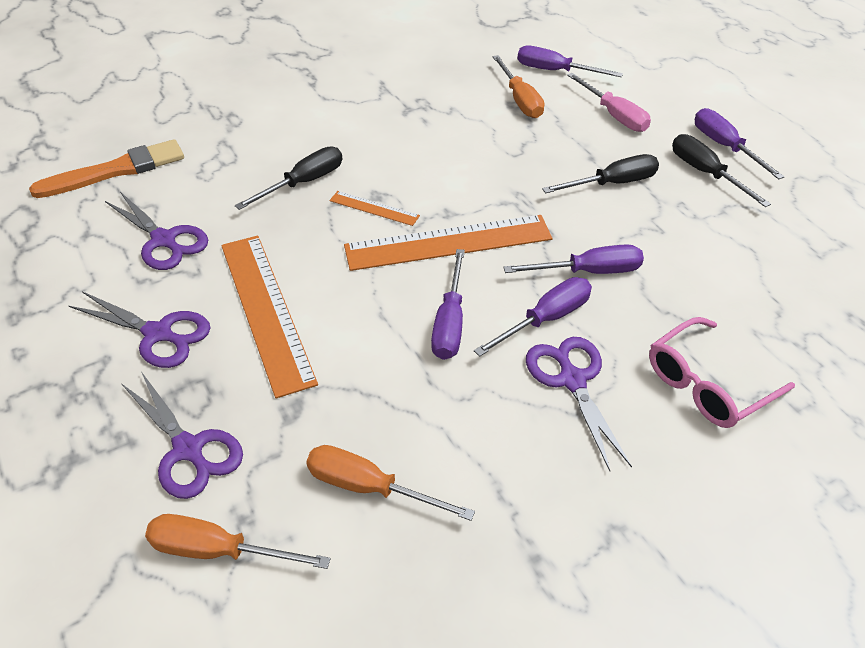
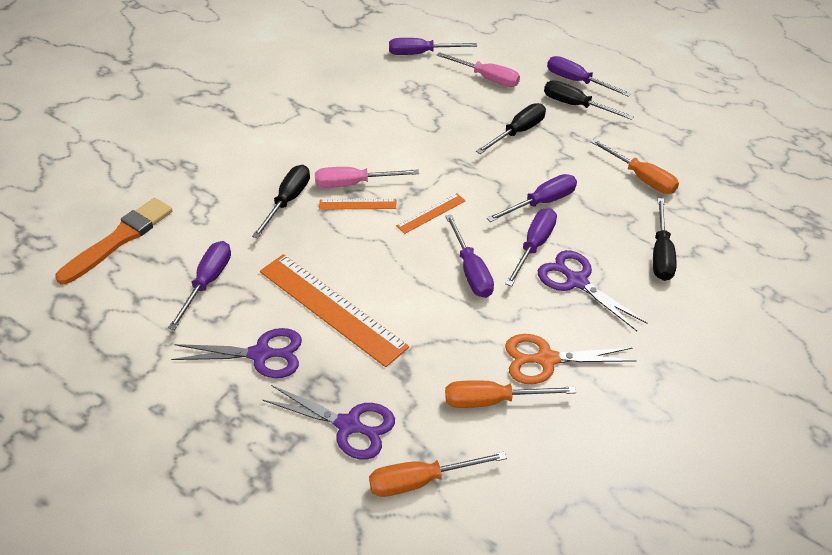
camera: 25 degrees left, 0 degrees up
purple scissors [105,192,208,270] -> purple screwdriver [168,241,231,330]
orange ruler [344,215,553,271] -> orange ruler [396,193,466,234], size x0.47
orange screwdriver [493,55,544,118] -> orange screwdriver moved to [590,139,679,194]
pink glasses [649,317,795,428] -> black screwdriver [653,198,677,281]
none -> pink screwdriver [315,167,419,188]
none -> orange scissors [505,334,637,384]

